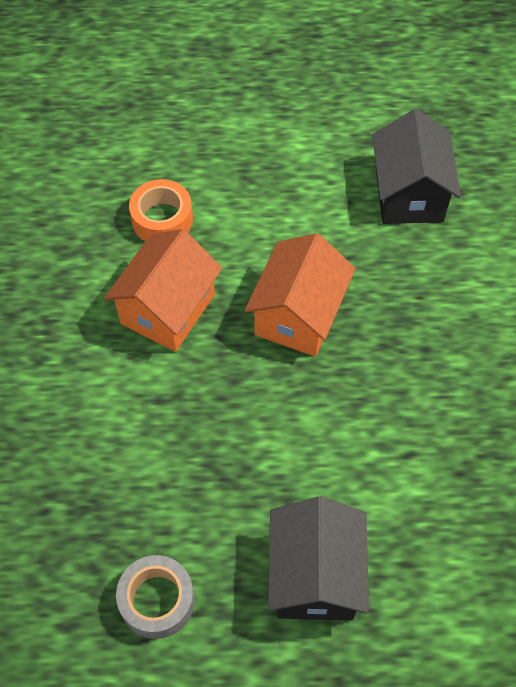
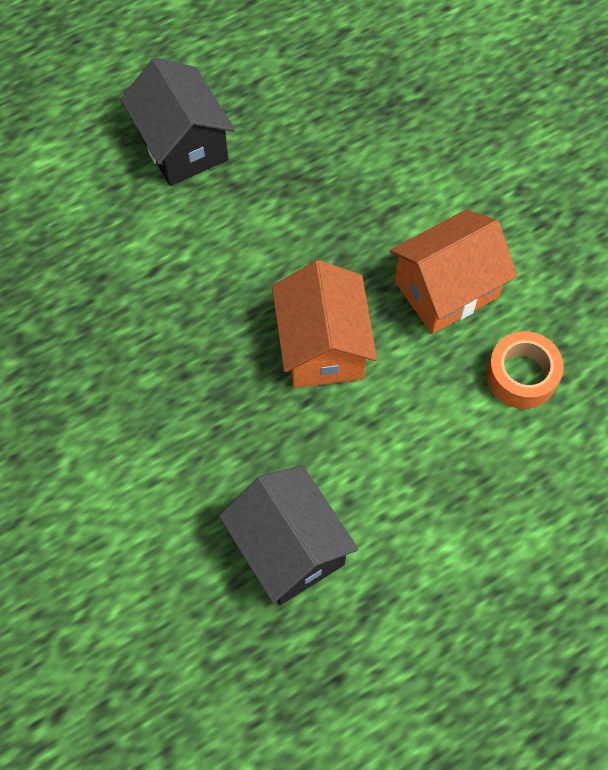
camera: 150 degrees right, 5 degrees up
orange house [104,229,223,352] -> orange house turned 60 degrees clockwise [390,209,517,334]
grey tape [116,555,195,639] -> none

